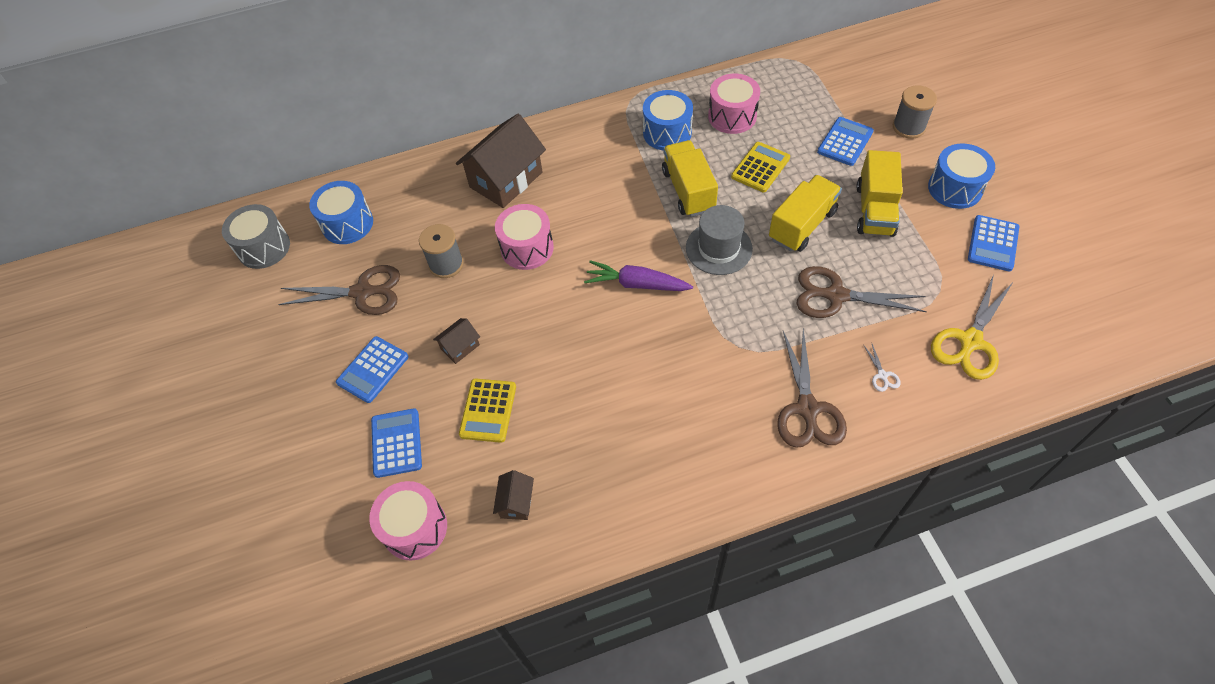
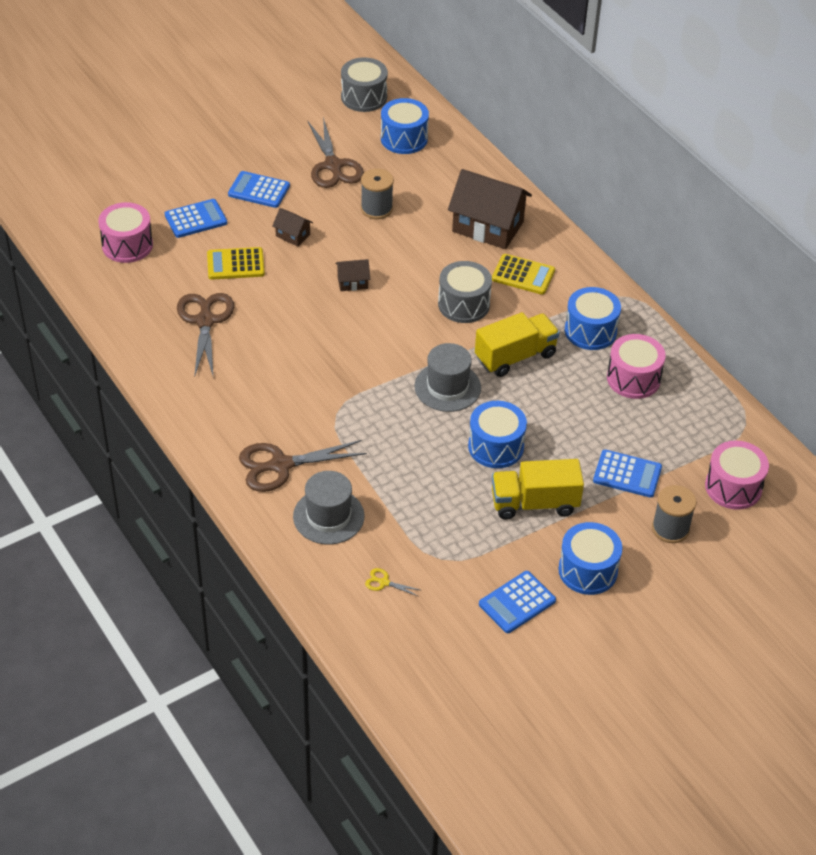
camera: 70 degrees right, 10 degrees down
brown house [493,470,534,520] -> brown house moved to [335,259,370,291]
pink drum [495,204,554,270] -> pink drum moved to [705,440,769,510]
purple carrot [584,260,693,291] -> none
yellow calculator [731,142,790,192] -> yellow calculator moved to [492,254,555,295]
yellow truck [769,175,842,252] -> blue drum [468,401,527,468]
brown scissors [796,266,927,318] -> brown scissors moved to [177,293,234,378]
white scissors [863,342,901,392] -> grey hat [293,471,364,544]
yellow scissors [931,274,1014,380] -> yellow scissors [365,568,420,596], size x0.42
blue calculator [968,215,1019,271] -> blue calculator turned 45 degrees counterclockwise [479,571,556,633]
none -> grey drum [438,261,492,323]

